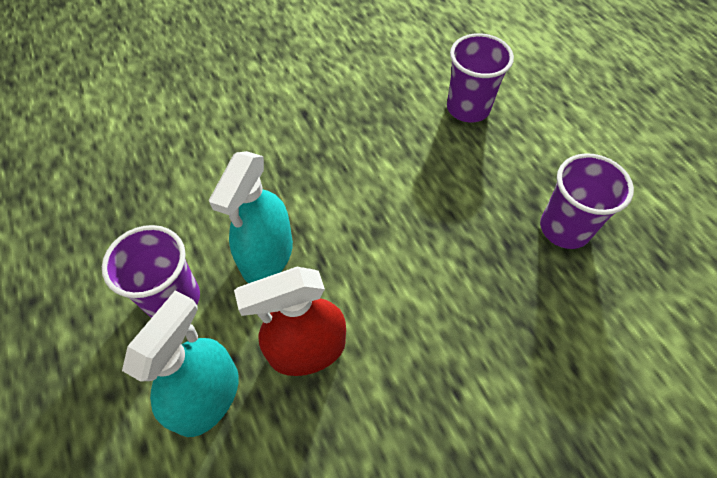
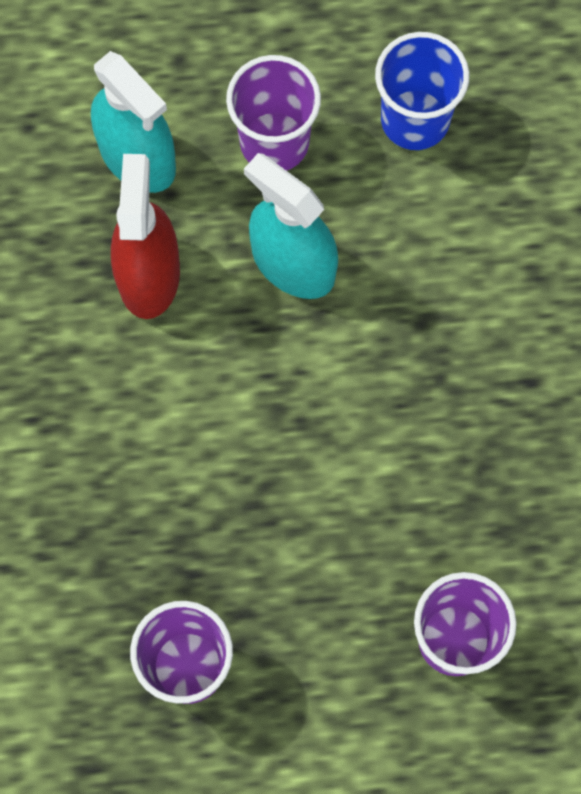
camera: 110 degrees right, 15 degrees up
none -> blue cup [375,32,470,150]

